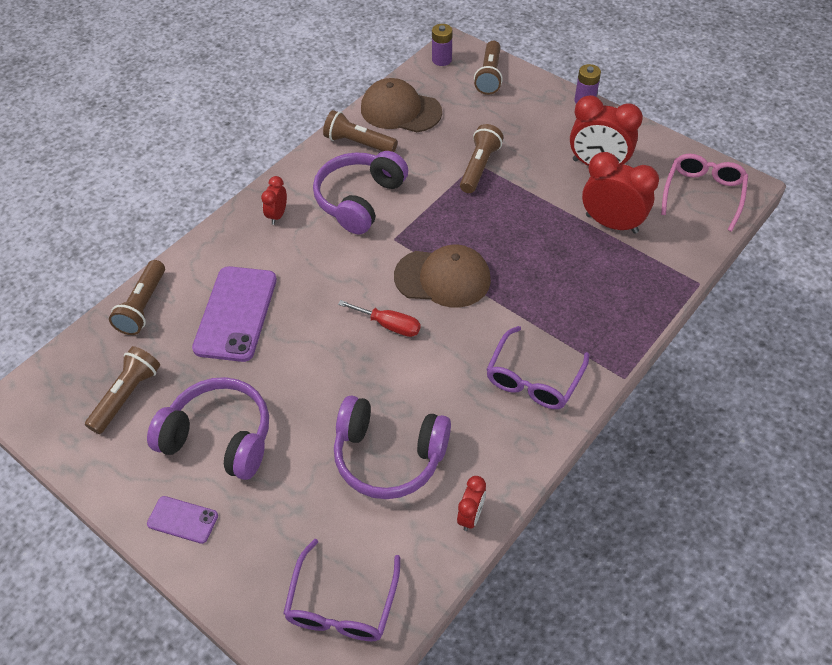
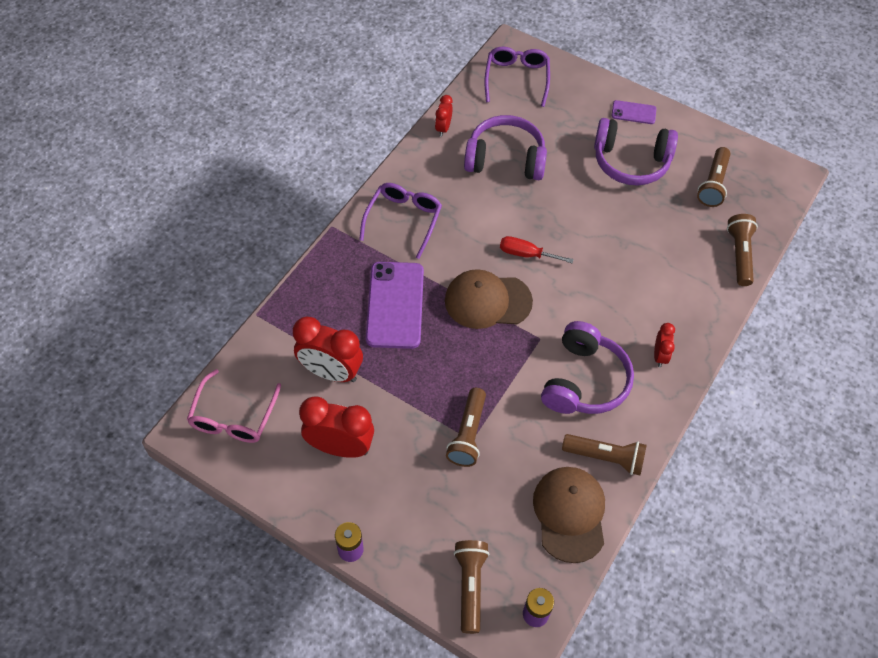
camera: 170 degrees right, 5 degrees up
purple phone [192,266,277,362] -> purple phone moved to [366,262,424,349]
brown cap [361,78,442,132] -> brown cap turned 105 degrees counterclockwise [533,467,605,563]

